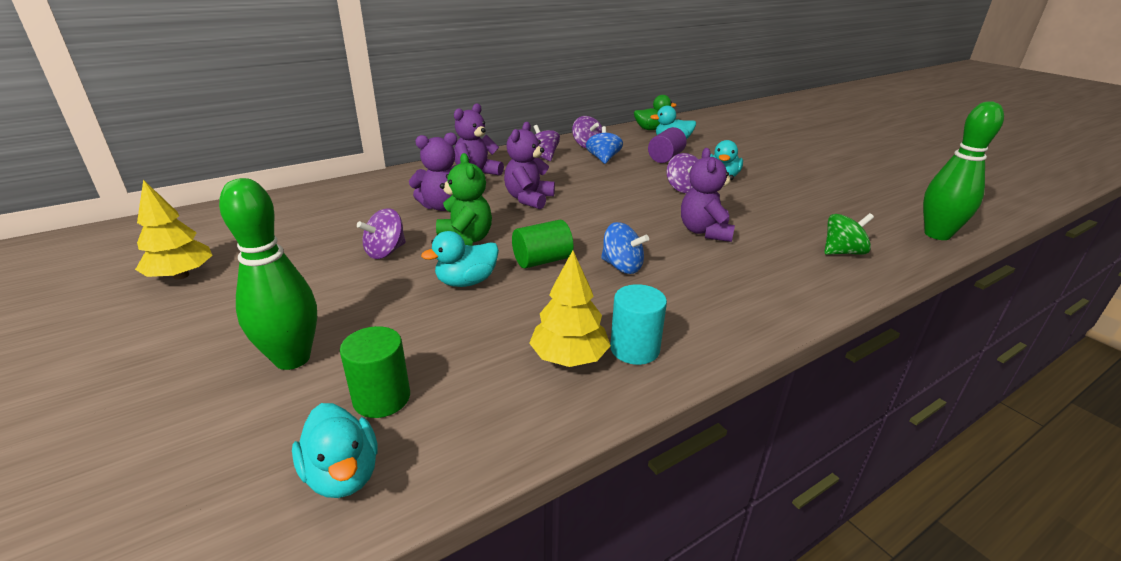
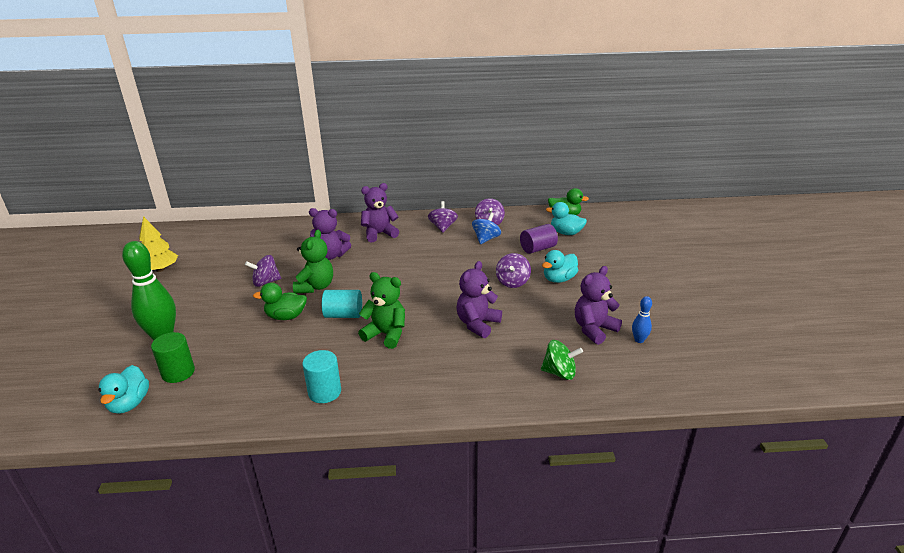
camera: 30 degrees right, 0 degrees up
turquoise duck [421,231,499,287] -> green duck [253,283,307,320]
purple teddy bear [504,122,555,209] -> purple teddy bear moved to [575,266,622,345]
green cylinder [512,220,573,269] -> turquoise cylinder [322,290,362,318]
yellow tree [529,250,611,367] -> none
blue spinning top [601,222,649,274] -> green teddy bear [358,272,405,349]
green bowling pin [923,101,1004,240] -> none
none -> blue bowling pin [632,296,652,343]

